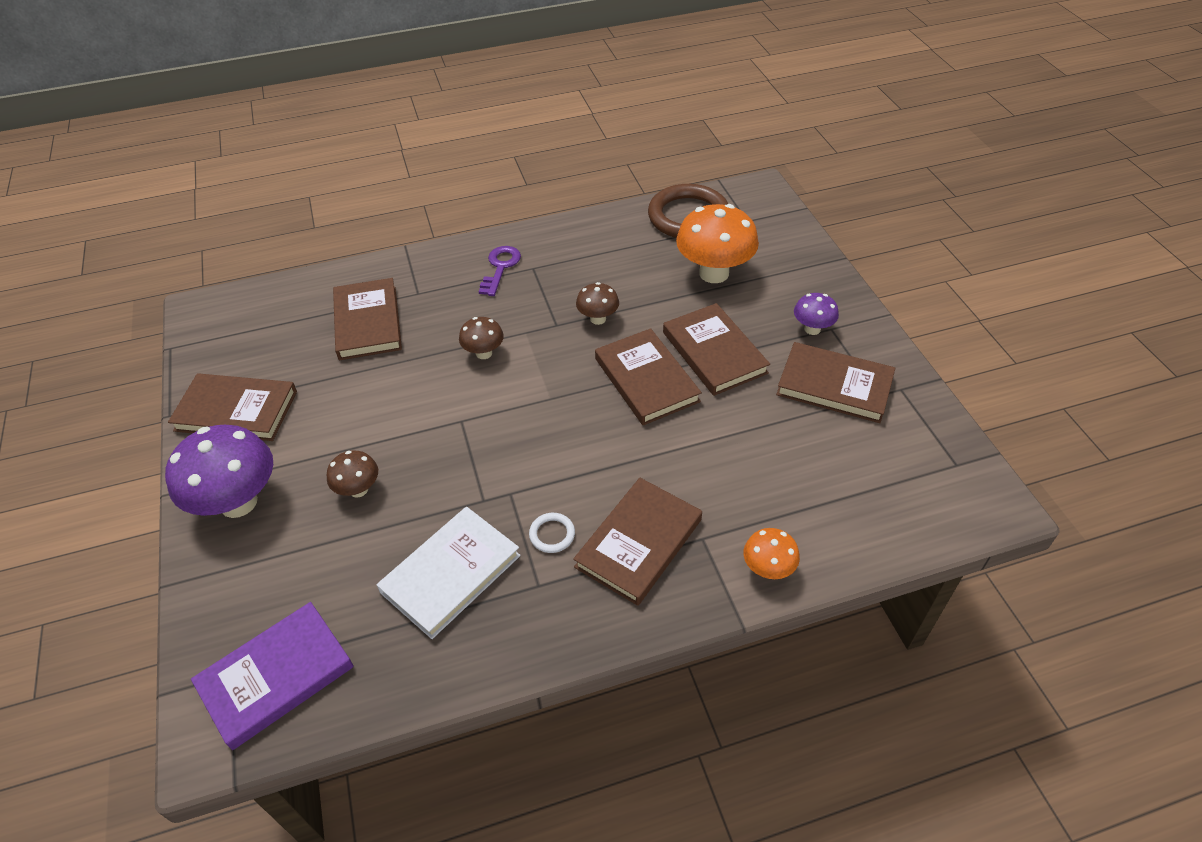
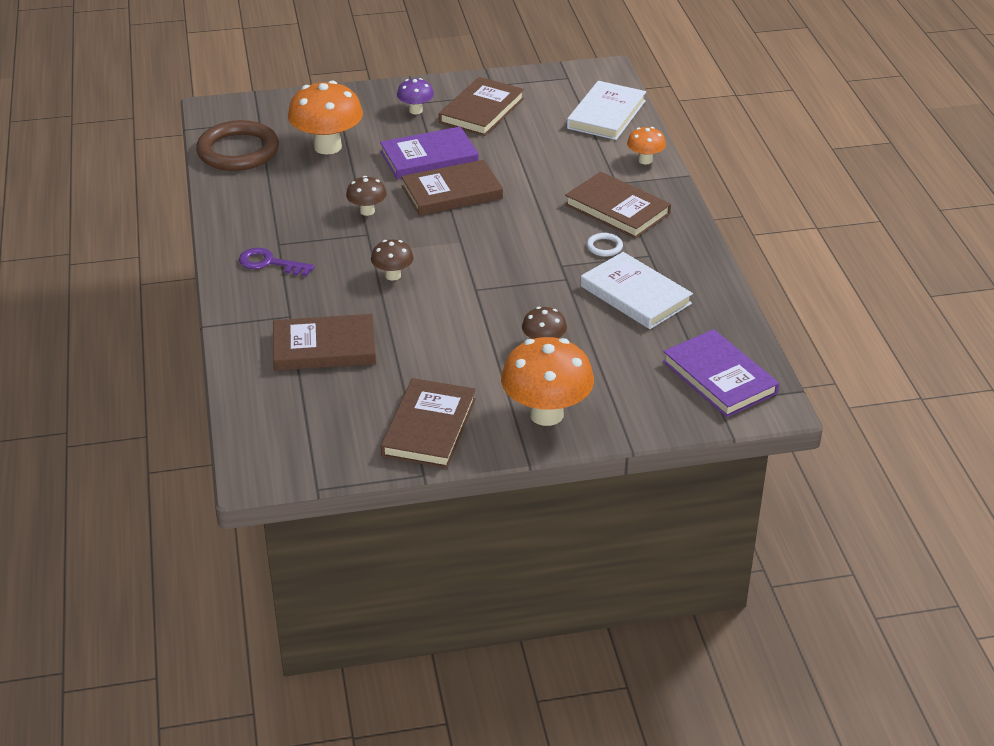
camera: 85 degrees left, 10 degrees down
purple mushroom [165,425,273,518] -> orange mushroom [501,337,594,426]
brown book [663,303,770,396] -> purple book [380,126,479,179]
none -> white book [567,81,646,140]

